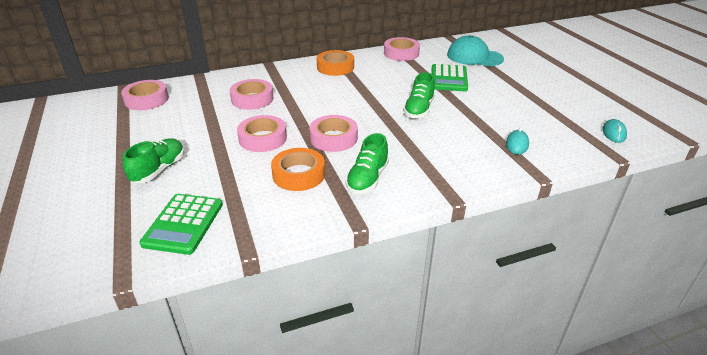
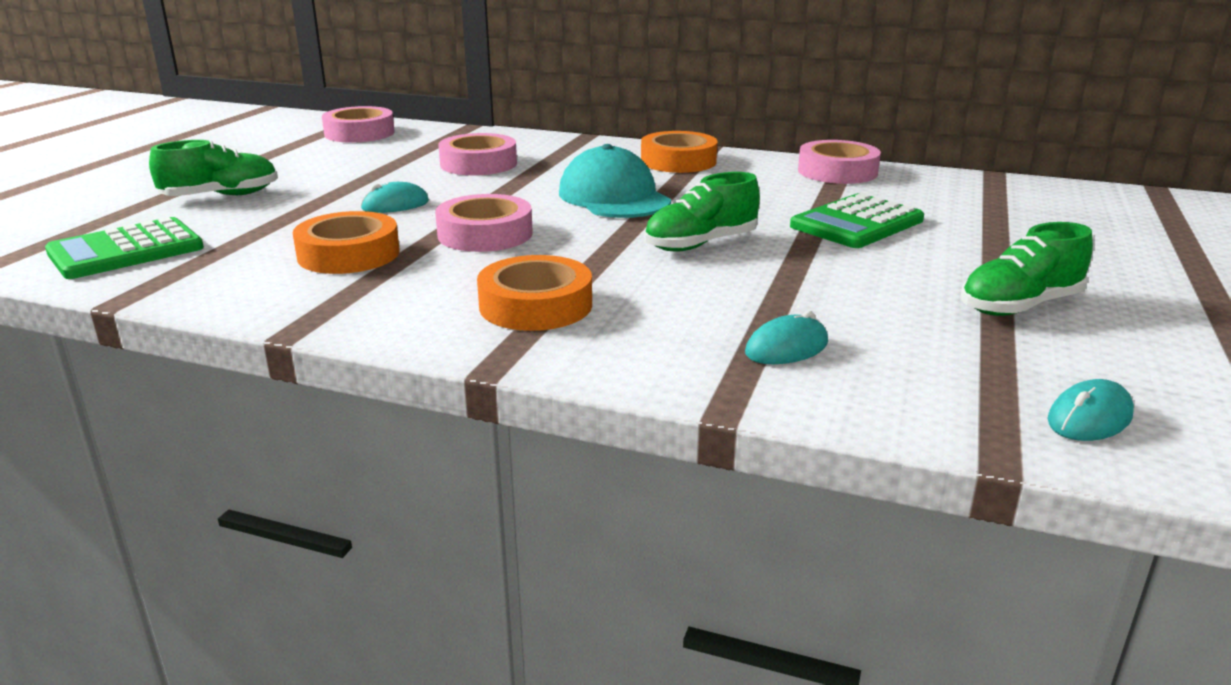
camera: 40 degrees right, 10 degrees down
pink tape [237,115,287,152] -> turquoise mouse [361,182,429,213]
green shoe [345,133,389,194] -> green shoe moved to [961,222,1093,316]
turquoise cap [447,35,504,66] -> turquoise cap moved to [559,144,671,218]
none -> orange tape [477,255,592,331]

